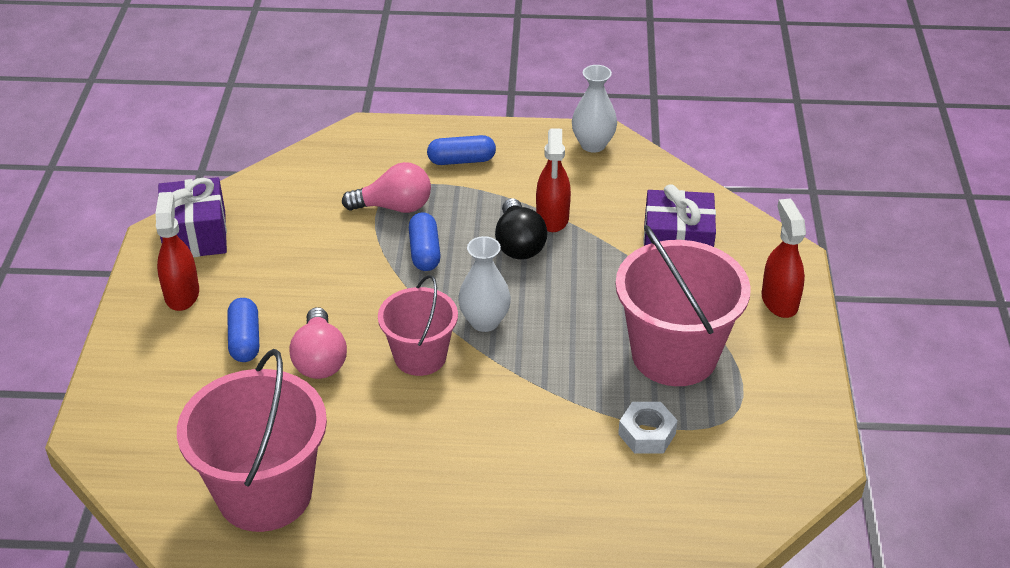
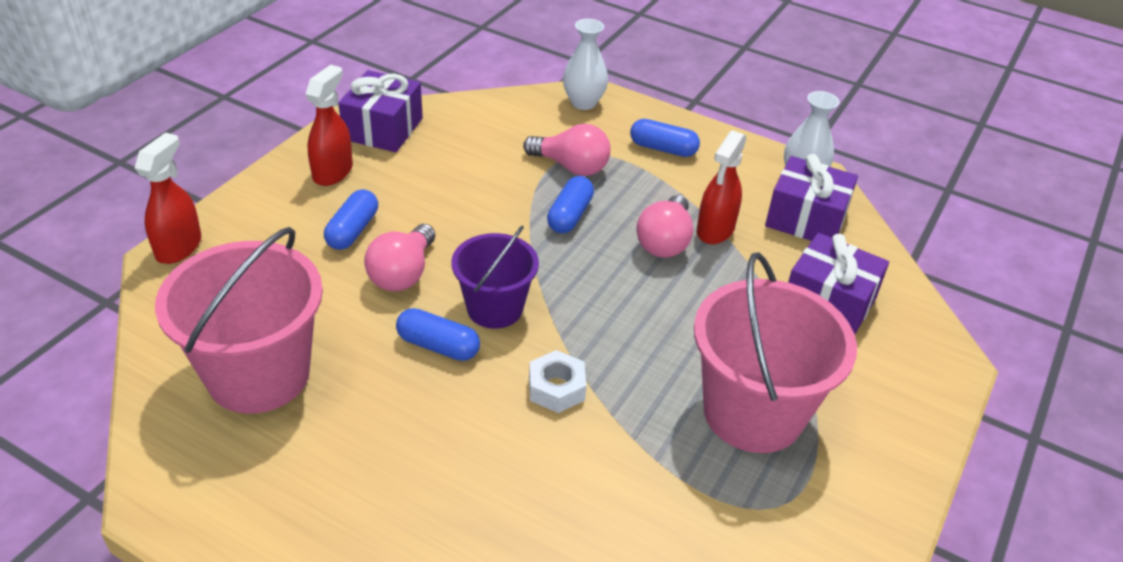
camera: 25 degrees right, 0 degrees up
pink bucket [378,275,458,376] -> purple bucket [452,225,539,329]
white vase [458,236,511,332] -> white vase moved to [563,19,608,110]
black light bulb [495,198,547,259] -> pink light bulb [636,195,693,258]
white nut [618,402,678,454] -> white nut moved to [529,350,586,413]
red spray bottle [761,198,806,318] -> red spray bottle moved to [135,133,201,264]
none -> blue capsule [396,308,480,361]
none -> purple gift [765,154,858,241]

